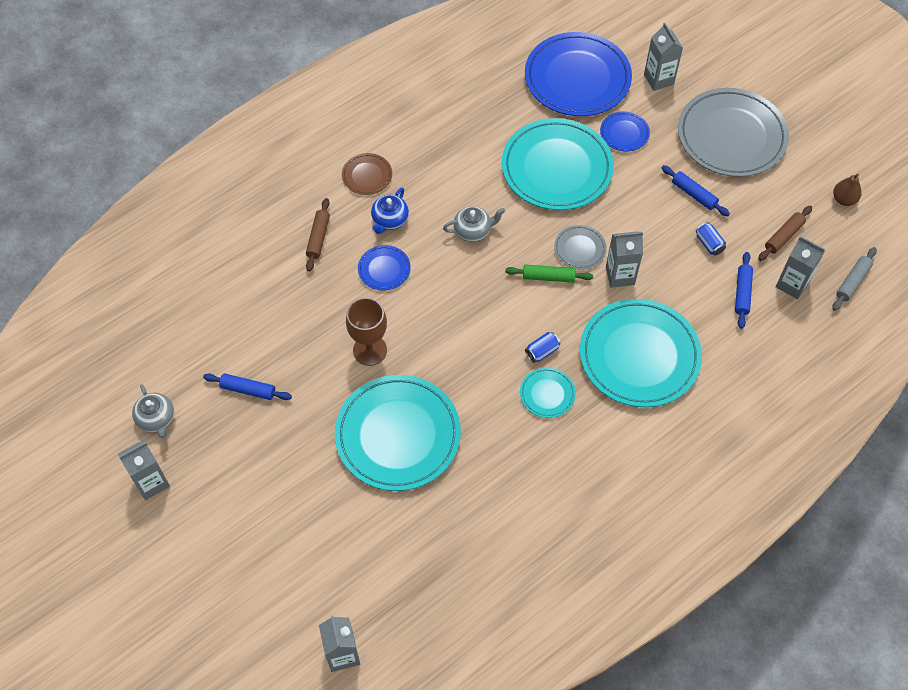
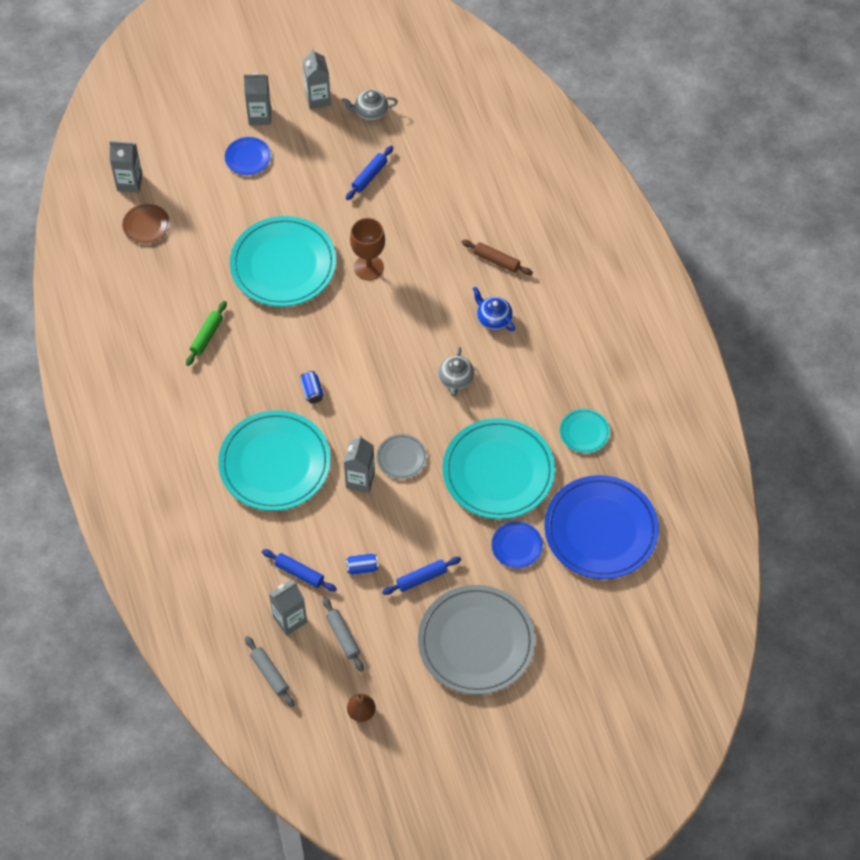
camera: 110 degrees right, 0 degrees up
brown plate [342,153,392,195] -> brown plate moved to [122,204,170,244]
blue plate [358,245,411,290] -> blue plate moved to [225,137,271,175]
green rolling pin [505,264,593,283] -> green rolling pin moved to [186,301,227,366]
turquoise plate [520,367,576,418] -> turquoise plate moved to [560,409,610,453]
grey carton [644,23,683,91] -> grey carton moved to [244,73,271,125]
brown rolling pin [758,206,812,261] -> grey rolling pin [323,597,364,672]

